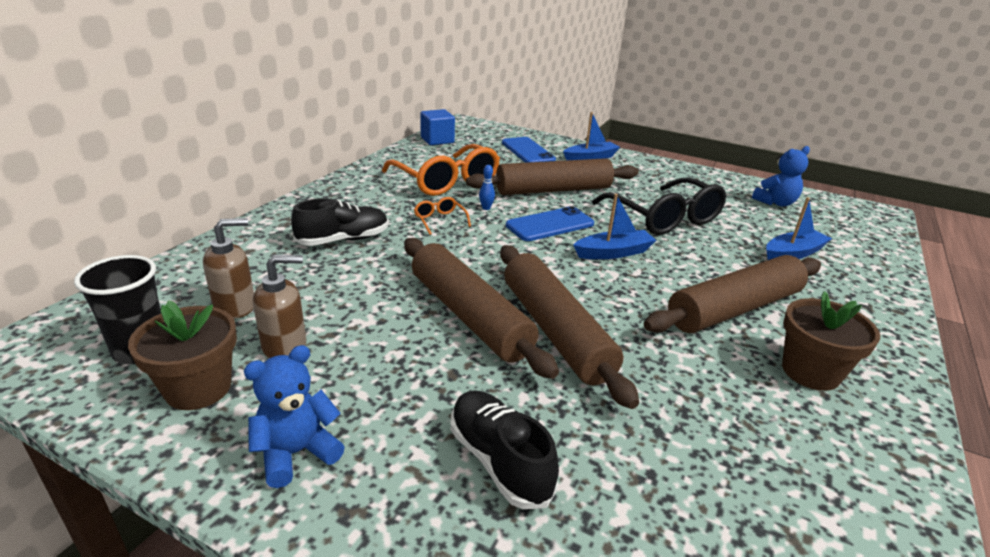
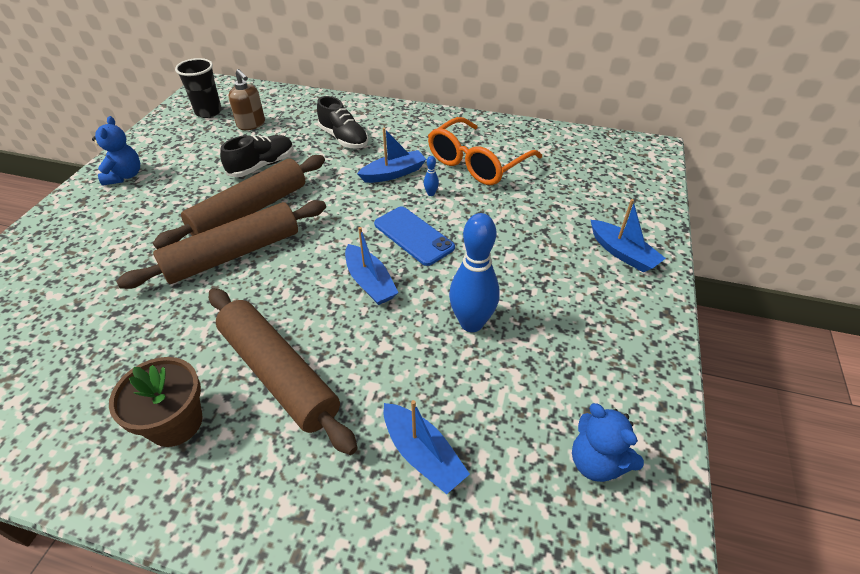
camera: 80 degrees right, 15 degrees up
brown flower pot [128,300,237,410] -> none
blue teddy bear [244,345,345,488] -> blue teddy bear turned 45 degrees clockwise [92,116,140,186]
brown soap dispenser [253,255,306,358] -> none
orange glasses [414,197,471,235] -> blue boat [357,128,426,183]
blue cube [420,109,455,145] -> none
black shoe [450,390,559,509] -> black shoe moved to [220,135,294,177]
brown rolling pin [466,158,639,195] -> none
blue phone [502,137,556,163] -> none
black glasses [592,177,727,235] -> blue bowling pin [449,213,500,332]

